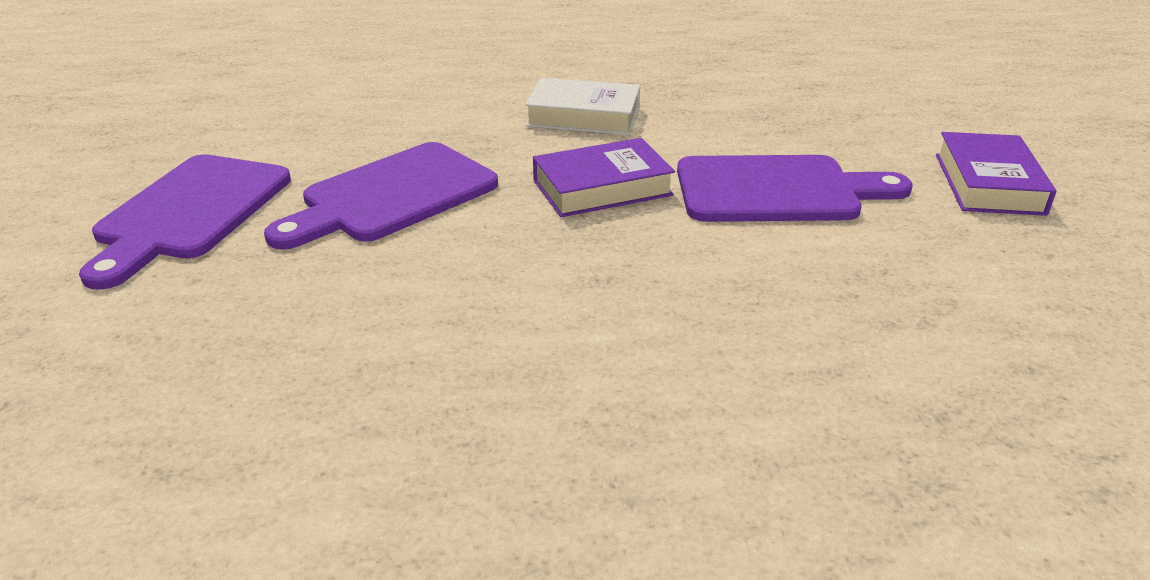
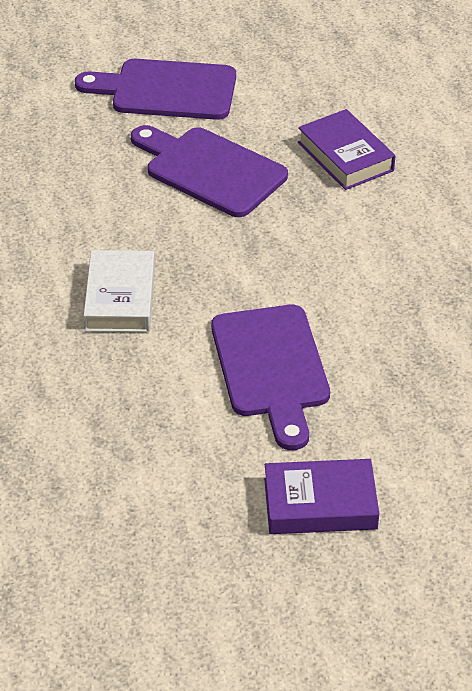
camera: 80 degrees right, 10 degrees up
white book [525,78,640,135] -> white book moved to [83,250,155,332]
purple book [533,138,675,217] -> purple book moved to [298,109,395,190]

